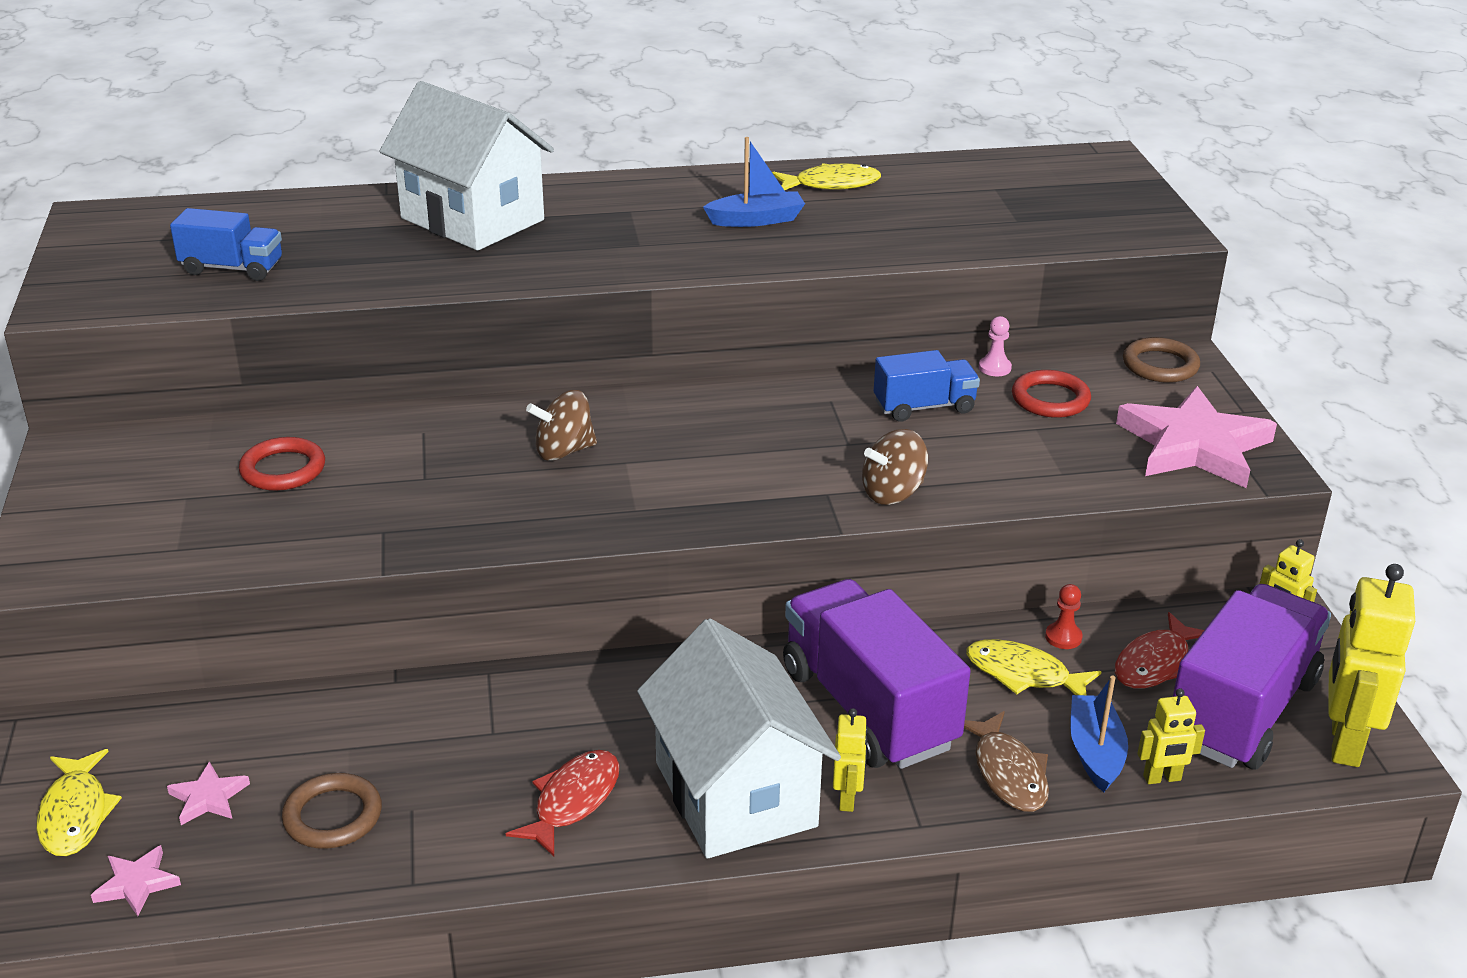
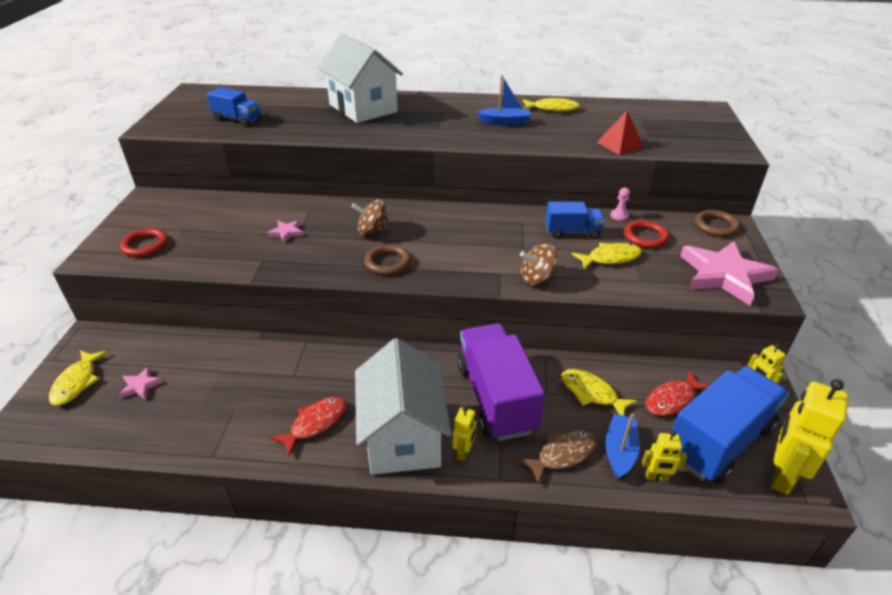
camera: 15 degrees right, 5 degrees up
pink star [91,845,181,916] -> pink star moved to [267,220,304,243]
red ring [239,437,325,491] -> red ring moved to [120,228,168,257]
brown ring [282,773,382,849] -> brown ring moved to [364,244,411,275]
brown fish [964,711,1049,812] -> brown fish turned 120 degrees counterclockwise [518,430,597,484]
red pawn [1045,584,1083,649] -> none
purple truck [1173,584,1331,769] -> blue truck [672,366,789,484]
none -> yellow fish [572,243,642,269]
none -> red pyramid [597,111,645,155]

